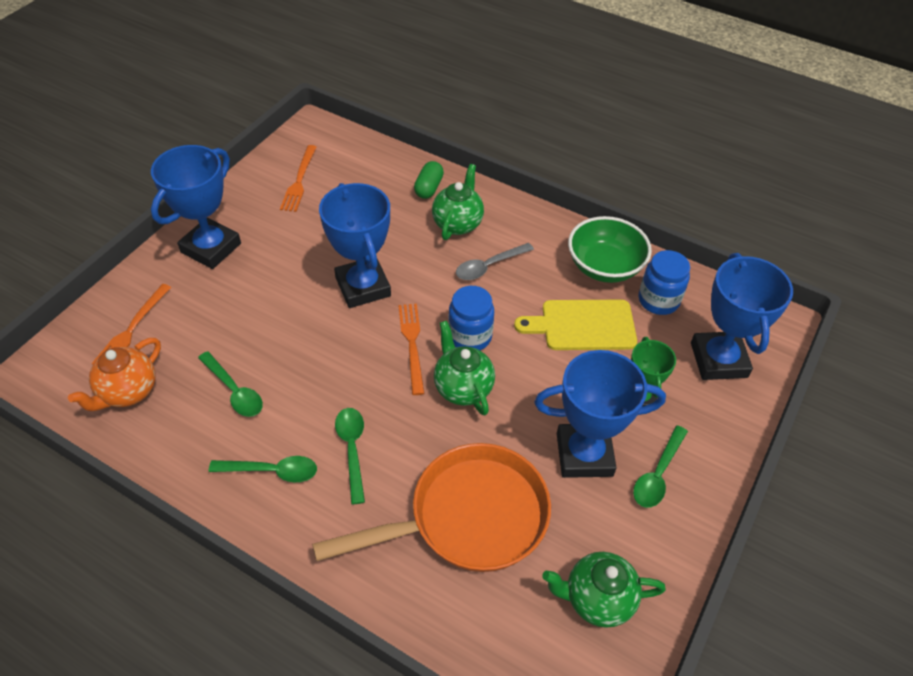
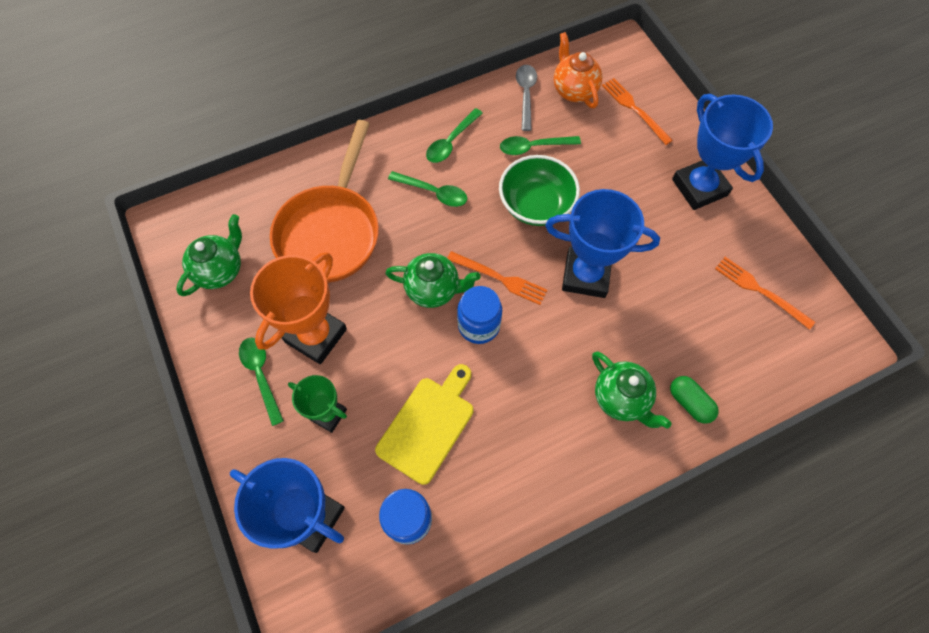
camera: 125 degrees right, 15 degrees up
grey spoon [456,243,534,280] -> grey spoon moved to [516,65,537,131]
blue trophy [534,350,666,478] -> orange trophy [250,252,347,364]
green bowl [568,216,652,283] -> green bowl moved to [499,155,580,226]

